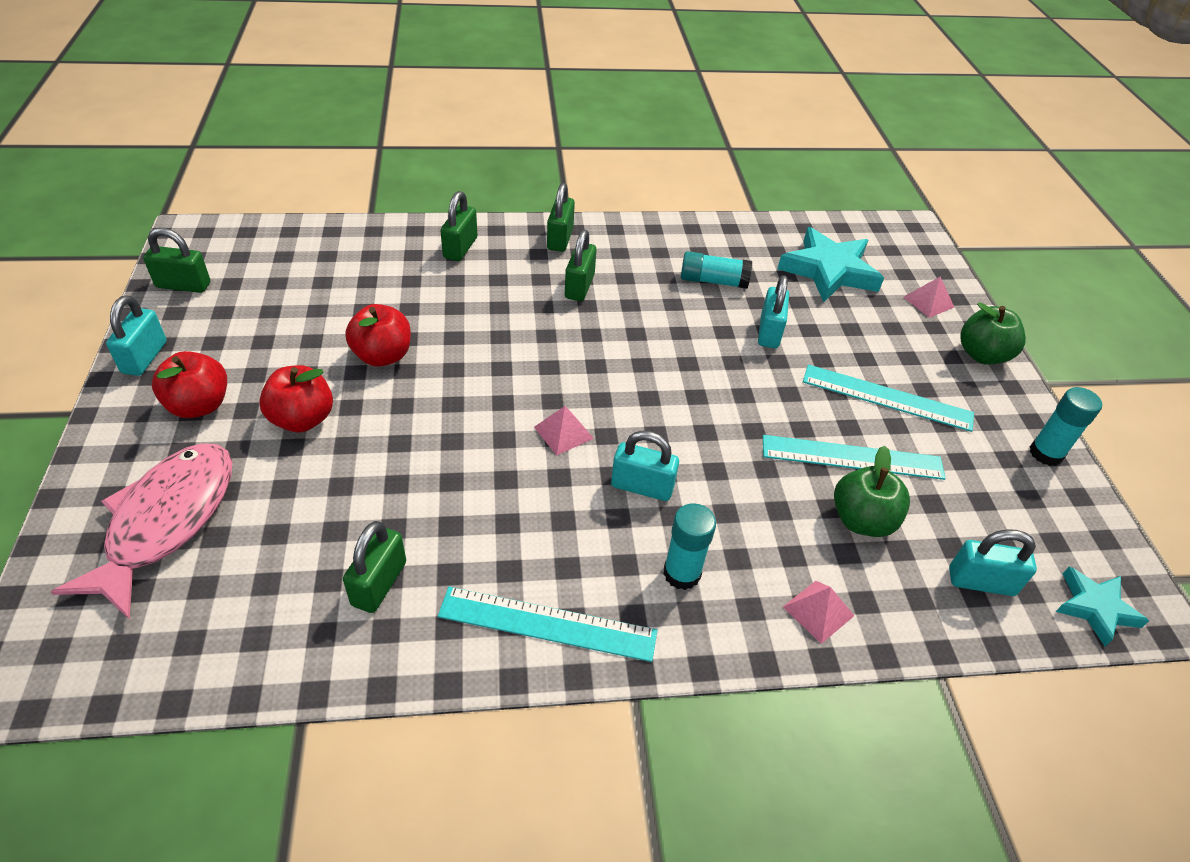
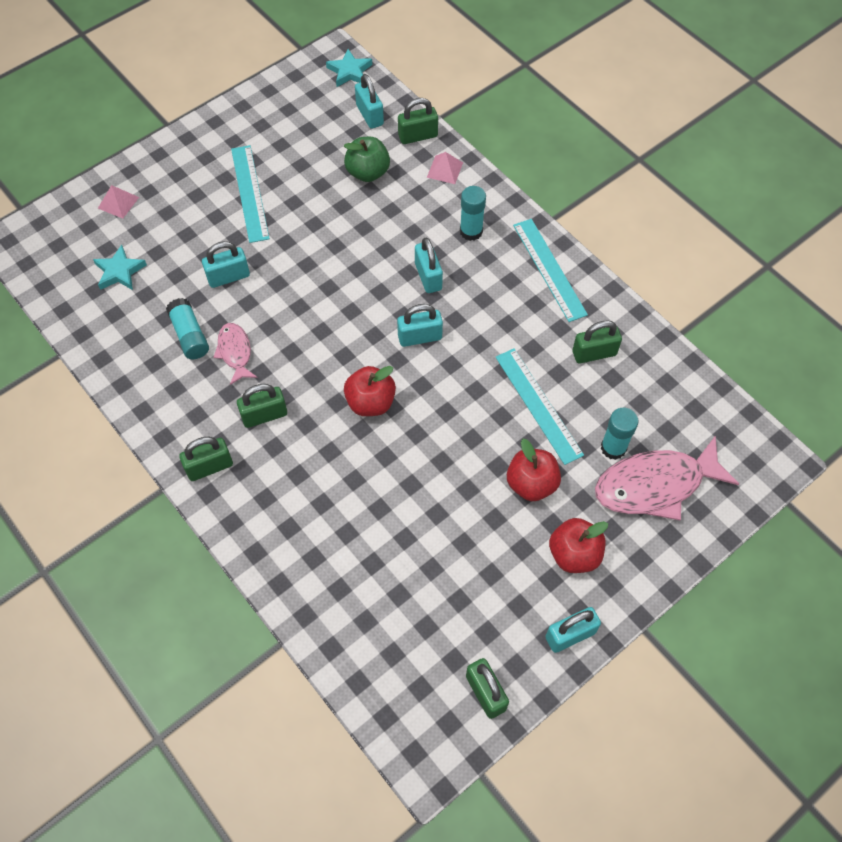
camera: 120 degrees left, 15 degrees up
red apple [345,304,411,367] -> red apple moved to [344,366,396,416]
green padlock [441,191,477,261] -> green padlock moved to [398,98,438,144]
pink pyramid [534,406,594,455] -> turquoise padlock [397,304,443,347]
turquoise ruler [763,435,946,480] -> turquoise ruler moved to [496,348,584,465]
turquoise star [777,227,884,302] -> turquoise star [93,245,147,290], size x0.58
green apple [961,302,1026,364] -> none
turquoise glue stick [1030,387,1102,466] -> turquoise glue stick moved to [601,408,639,460]
none -> pink fish [213,323,258,385]

